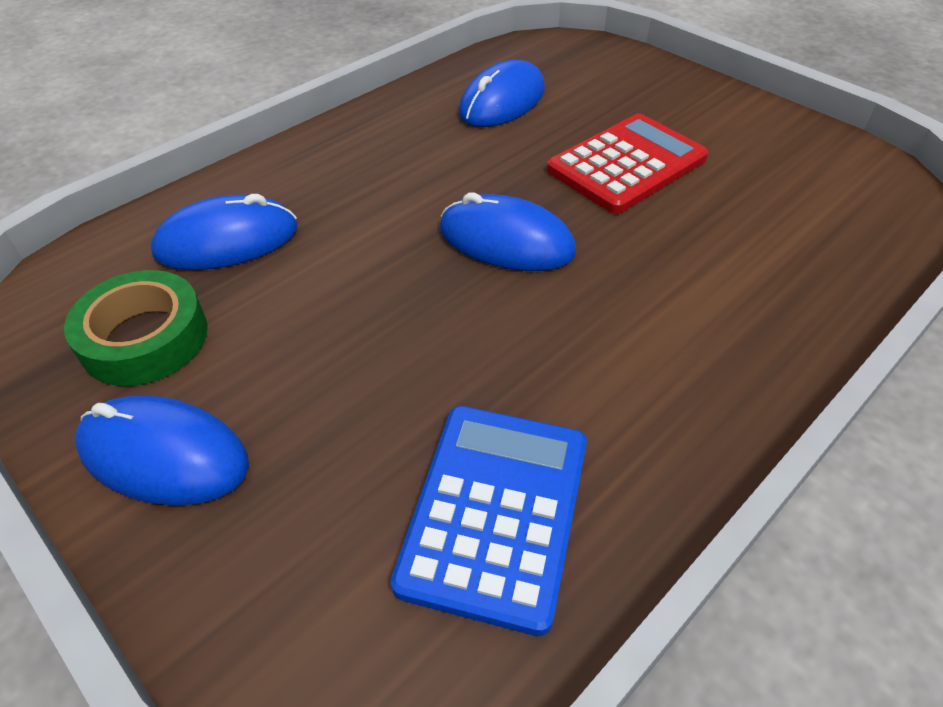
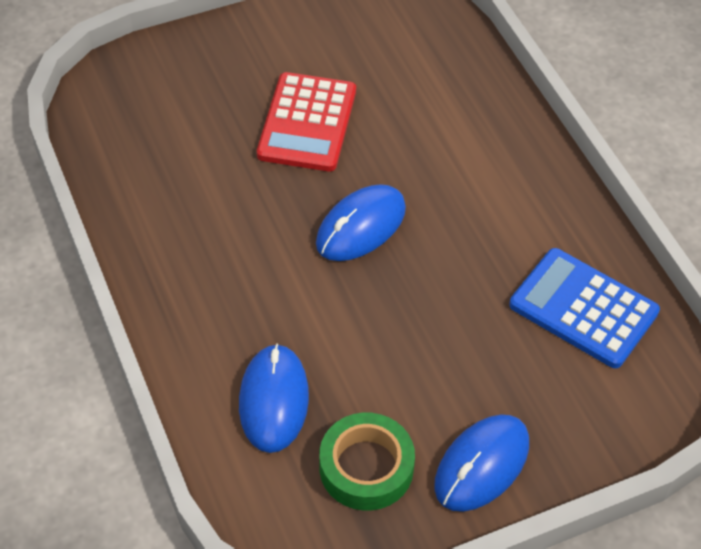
camera: 70 degrees left, 5 degrees up
blue mouse [459,60,545,127] -> none
red calculator [547,114,708,214] -> red calculator turned 150 degrees counterclockwise [257,72,356,171]

